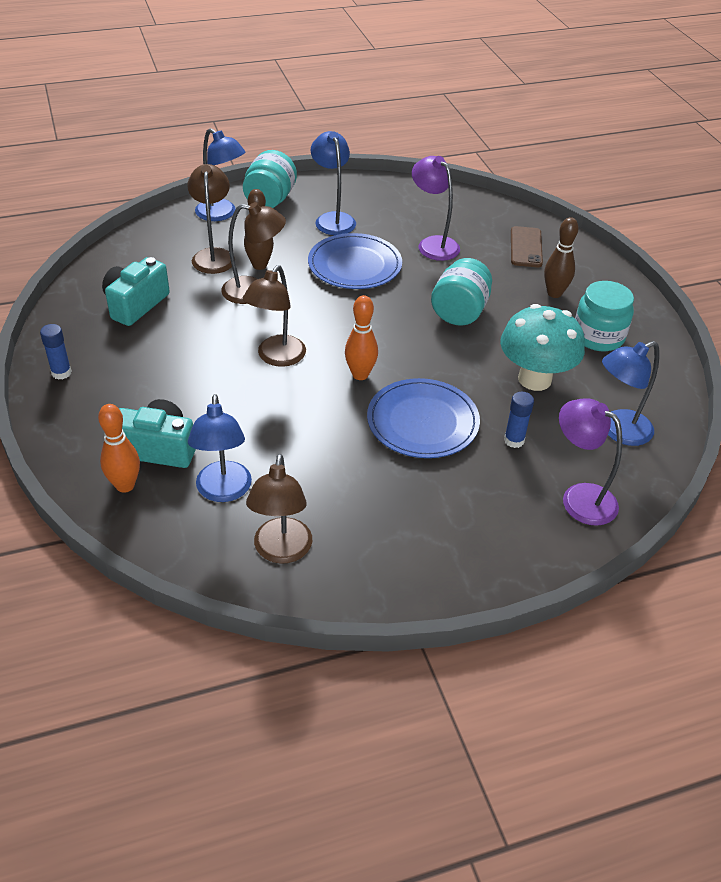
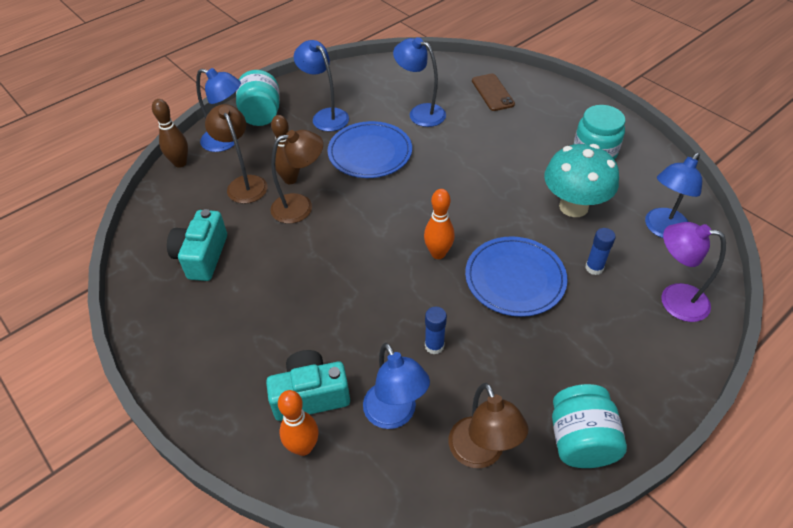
camera: 20 degrees left, 5 degrees up
blue glue stick [40,324,72,380] -> blue glue stick moved to [425,307,447,355]
brown lamp [242,265,306,367] -> none
purple lamp [412,156,460,261] -> blue lamp [393,37,446,127]
turquoise jar [431,258,492,326] -> turquoise jar moved to [552,384,627,468]
brown bowling pin [544,217,579,298] -> brown bowling pin moved to [152,99,188,168]

